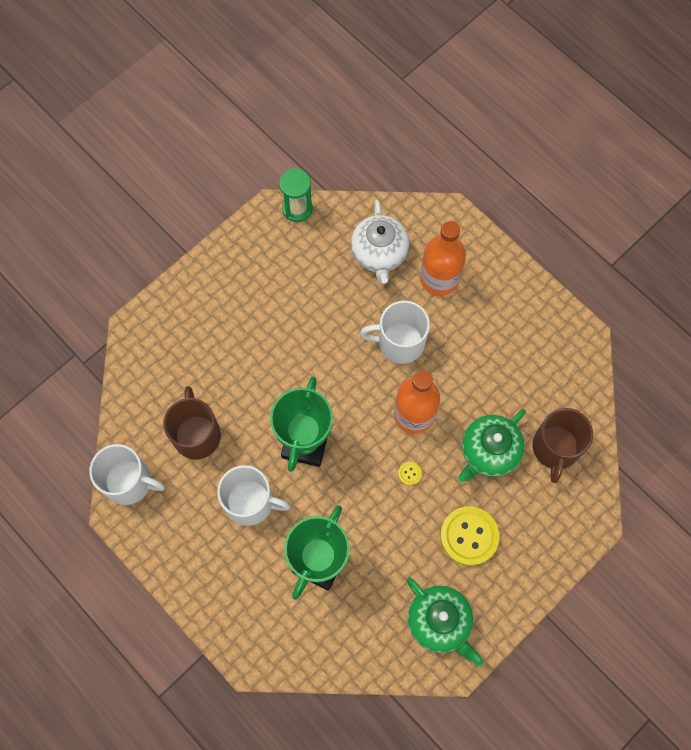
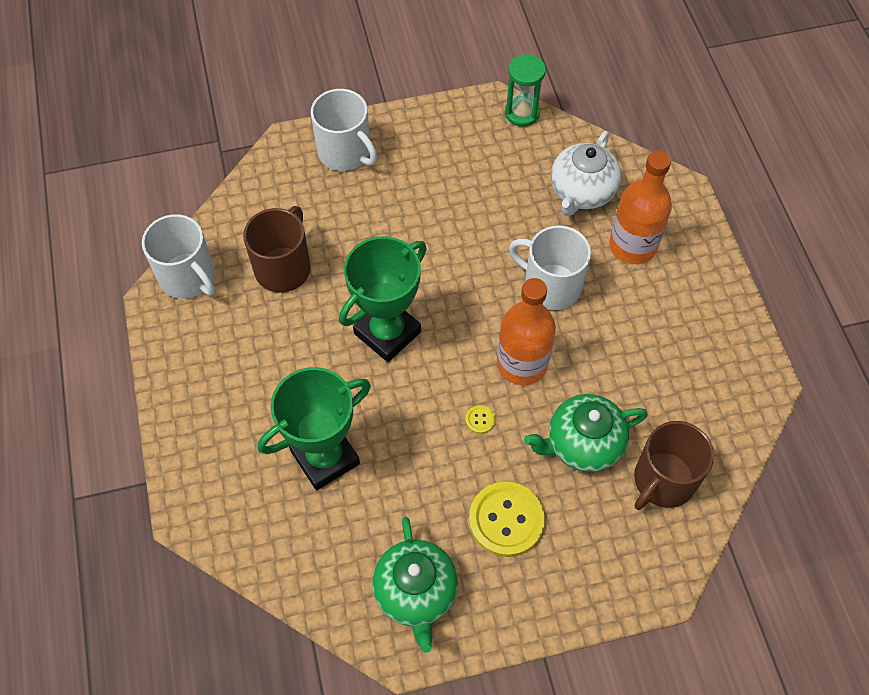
camera: 30 degrees right, 10 degrees down
white mug [217,465,291,526] -> white mug moved to [311,89,377,171]

